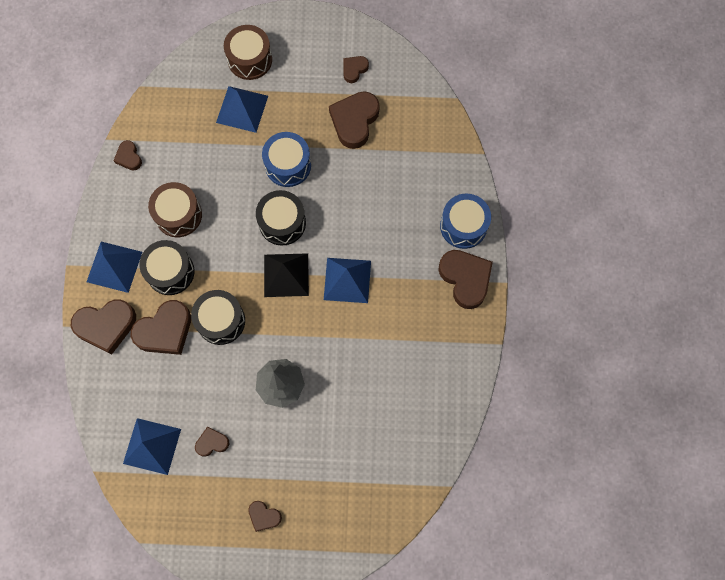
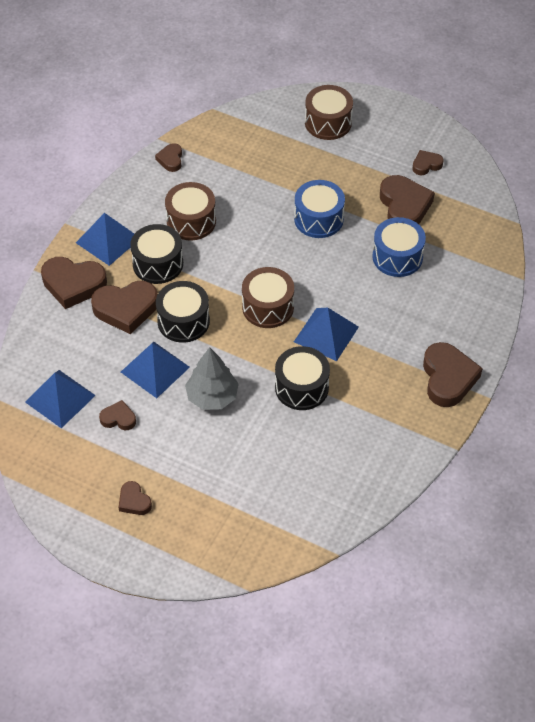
camera: 25 degrees right, 20 degrees down
blue pyramid [216,86,268,133] -> blue pyramid moved to [121,342,190,398]
black drum [256,190,306,246] -> black drum moved to [275,346,330,410]
black pyramid [264,253,309,297] -> brown drum [242,267,294,328]
brown heart [329,91,380,149] -> brown heart turned 120 degrees clockwise [380,175,435,224]
blue drum [440,194,491,249] -> blue drum moved to [372,217,426,277]

